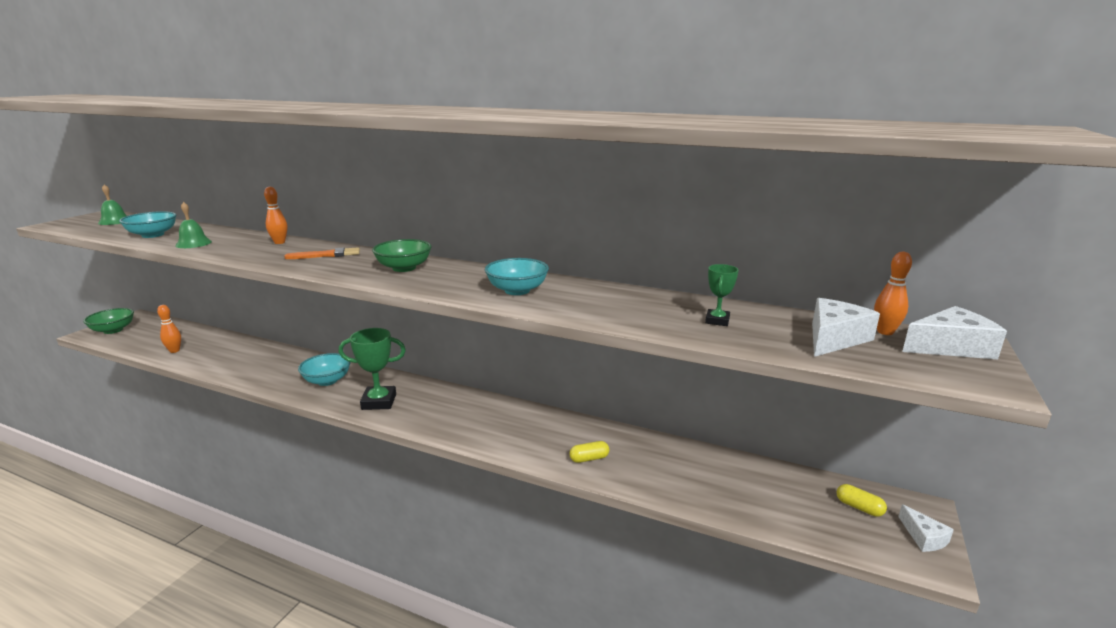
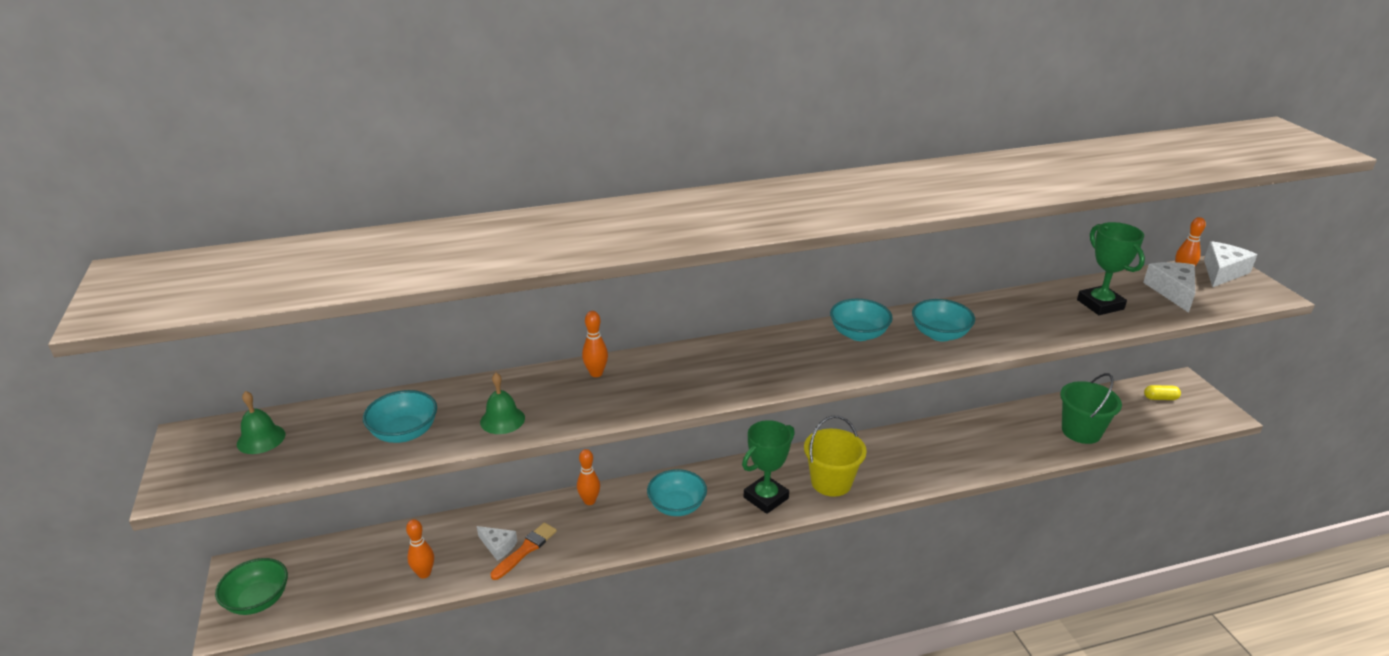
camera: 40 degrees left, 10 degrees up
orange brush [284,247,360,259] -> orange brush moved to [490,523,557,580]
green bowl [372,239,432,272] -> none
yellow capsule [569,441,609,463] -> none
green trophy [705,264,739,326] -> green trophy [1077,222,1145,315], size x1.82
white cheese [898,504,954,552] -> white cheese moved to [477,526,517,561]
none -> orange bowling pin [577,449,600,505]
none -> yellow bucket [804,416,867,497]
none -> turquoise bowl [830,299,893,341]
none -> green bucket [1060,373,1122,444]

